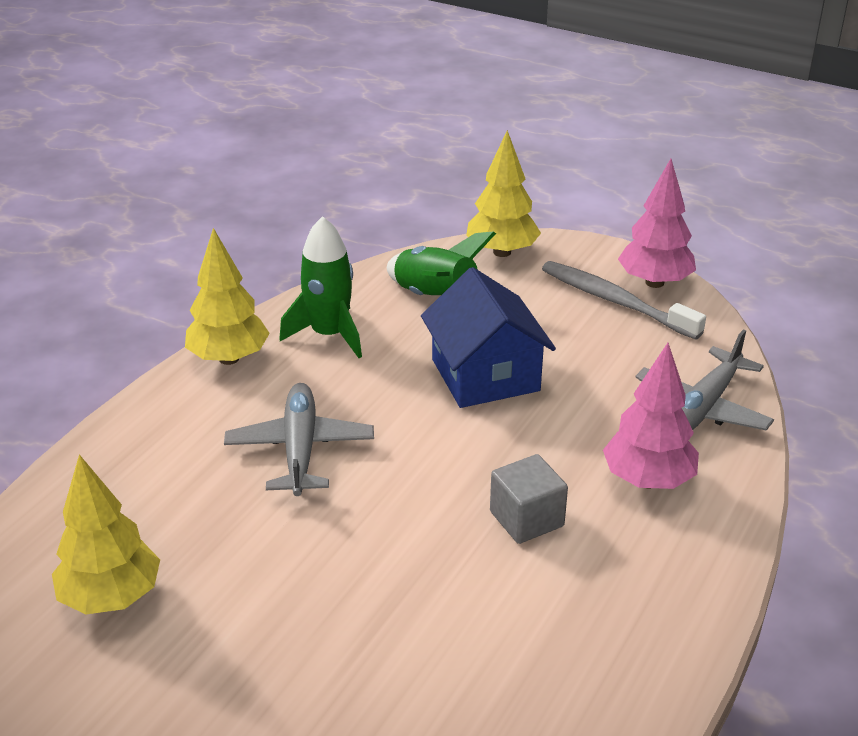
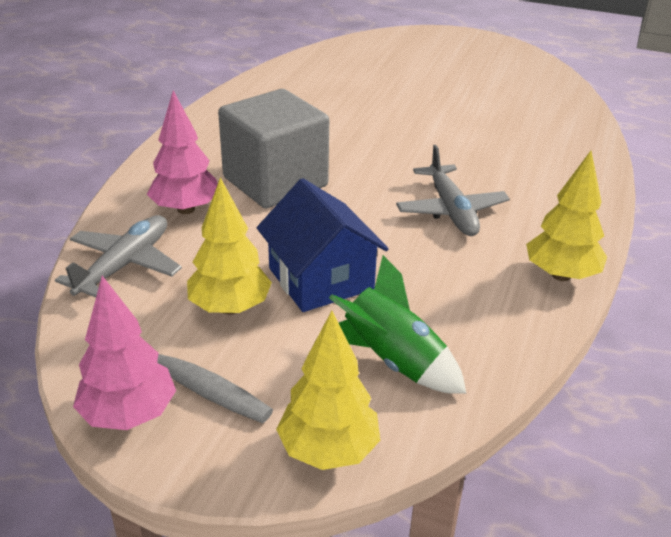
camera: 170 degrees right, 0 degrees up
yellow tree [52,454,160,615] -> yellow tree moved to [187,177,272,315]
green rocket [279,216,362,358] -> none
grey cube [490,454,568,544] -> grey cube [218,89,329,209], size x2.04

